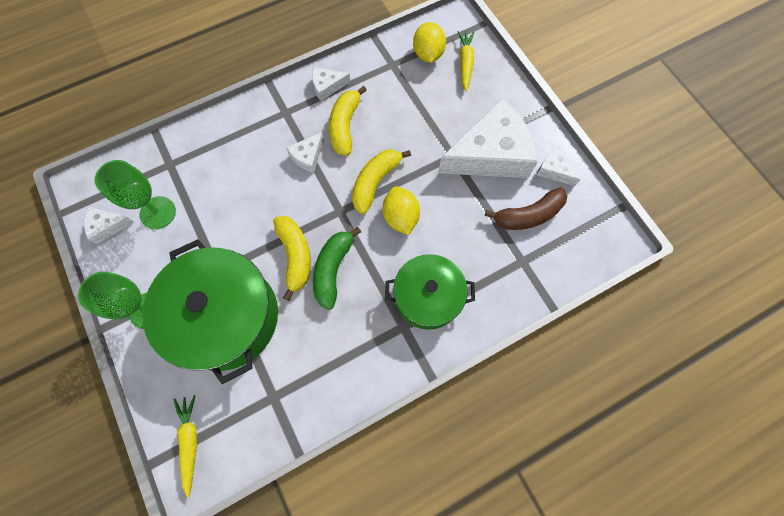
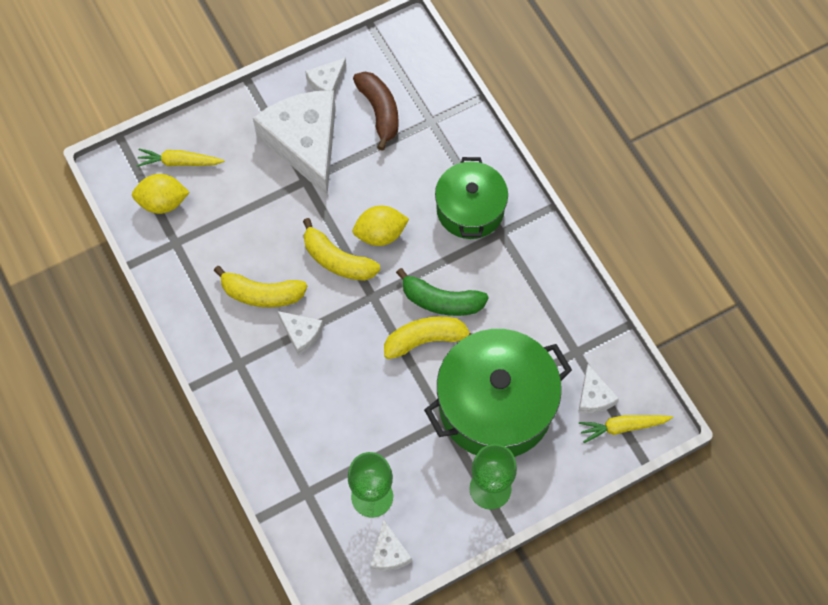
camera: 90 degrees left, 5 degrees down
white cheese [312,67,351,101] -> white cheese moved to [578,364,619,413]

